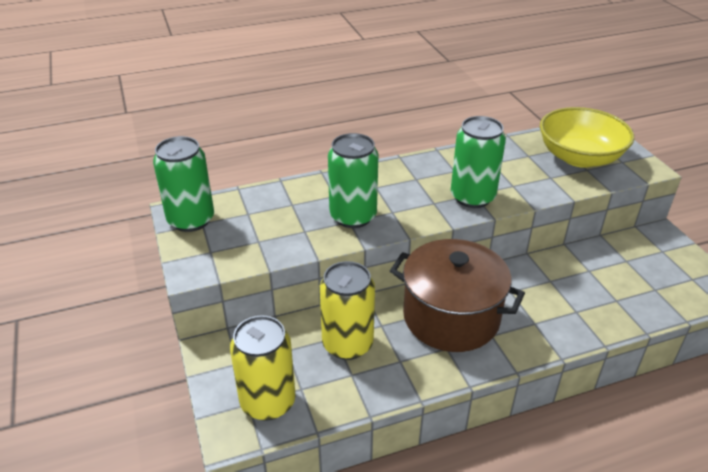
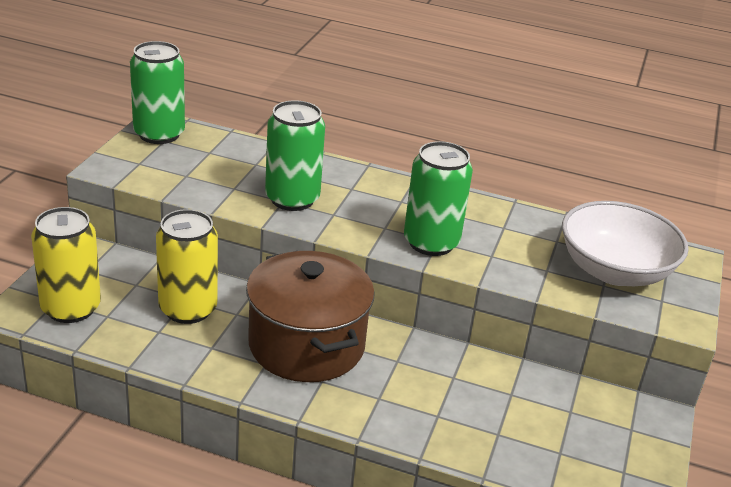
camera: 35 degrees right, 5 degrees down
yellow bowl [540,107,634,168] -> white bowl [562,201,689,286]

